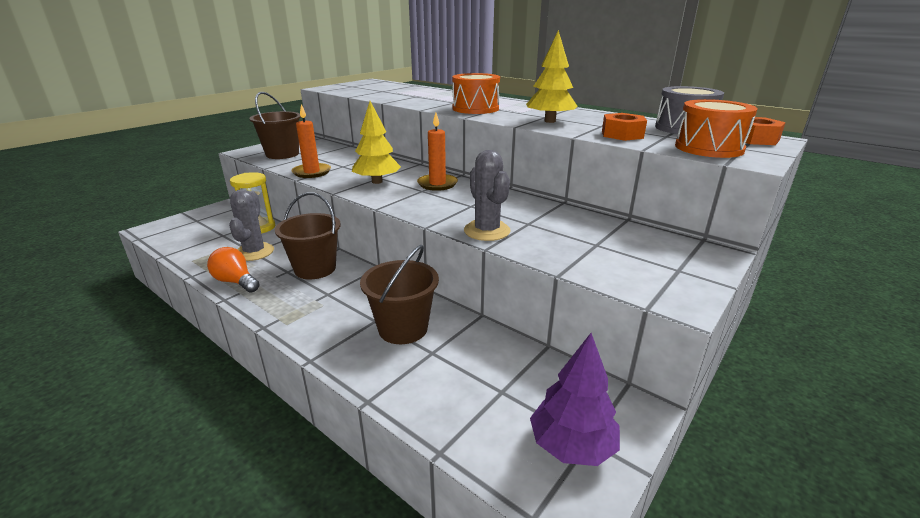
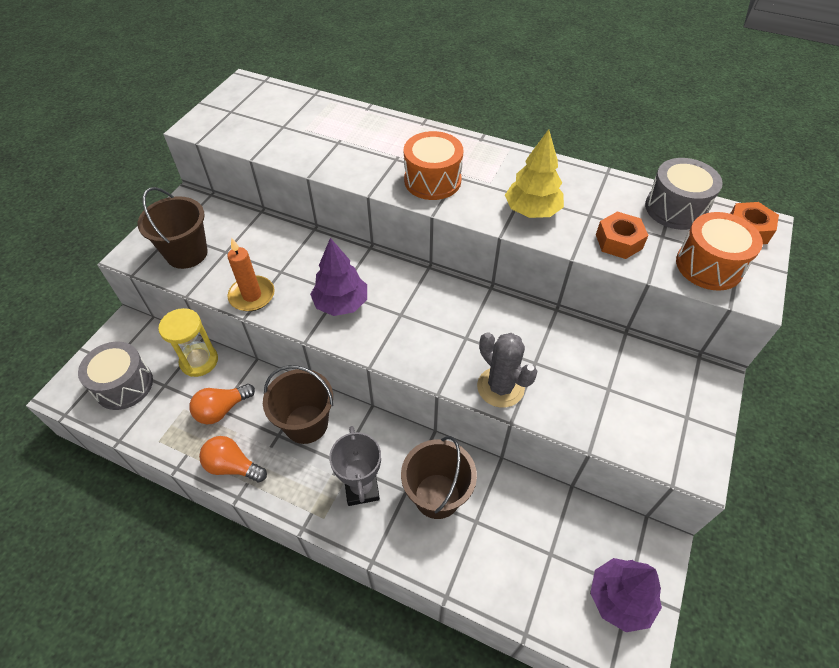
camera: 15 degrees left, 25 degrees up
grey cactus [229,189,274,261] -> orange light bulb [189,384,255,424]
yellow tree [352,101,401,184] -> purple tree [310,238,367,316]
orange candle [417,113,458,191] -> none
none -> grey drum [78,342,153,410]
none -> grey trophy [329,426,381,506]

